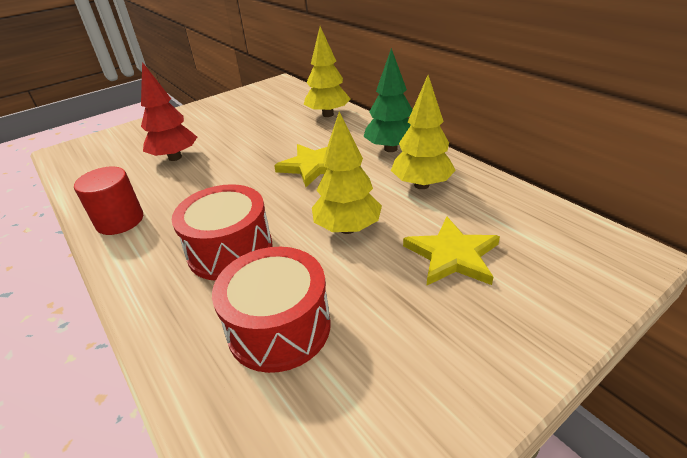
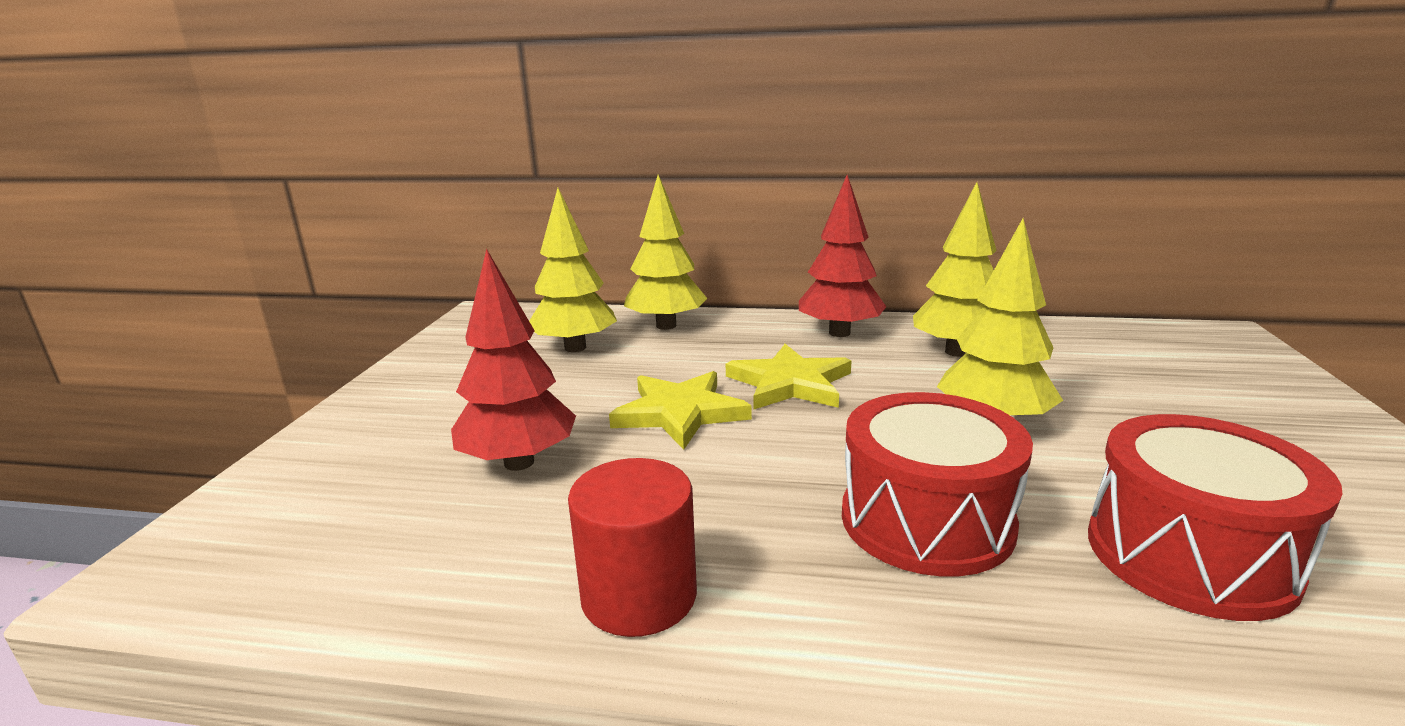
camera: 45 degrees left, 15 degrees down
green tree [363,48,412,152] -> red tree [799,175,887,337]
yellow star [403,217,500,285] -> yellow star moved to [609,371,752,450]
none -> yellow tree [529,188,617,352]

